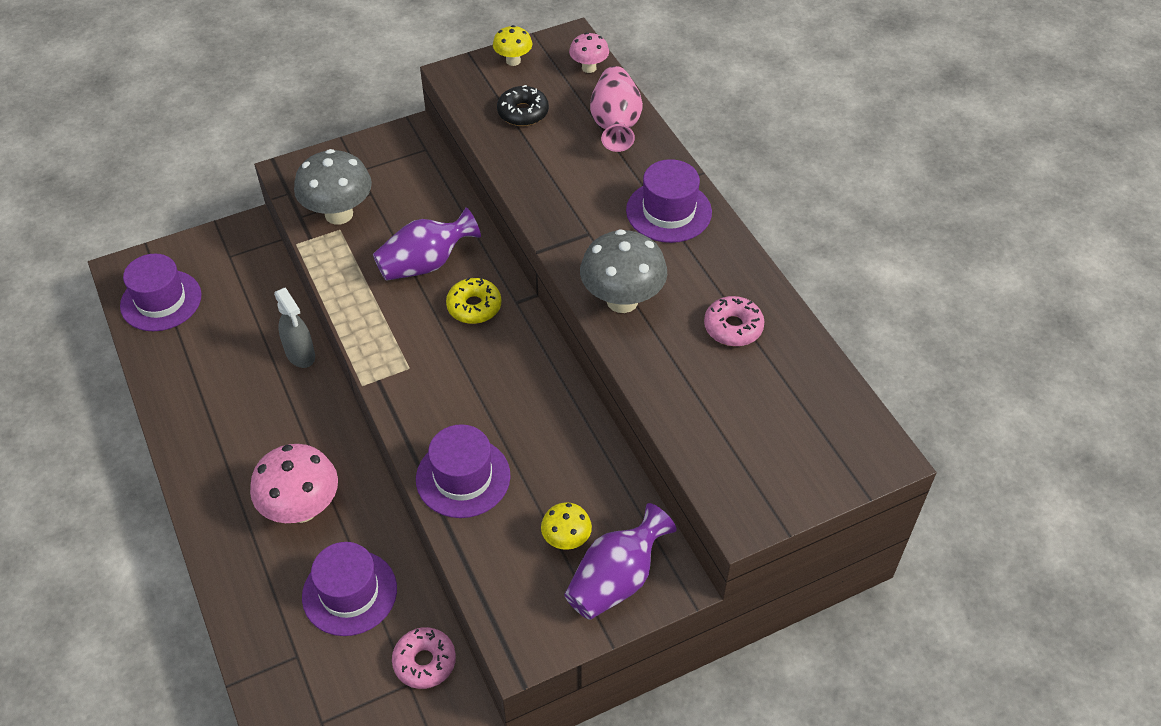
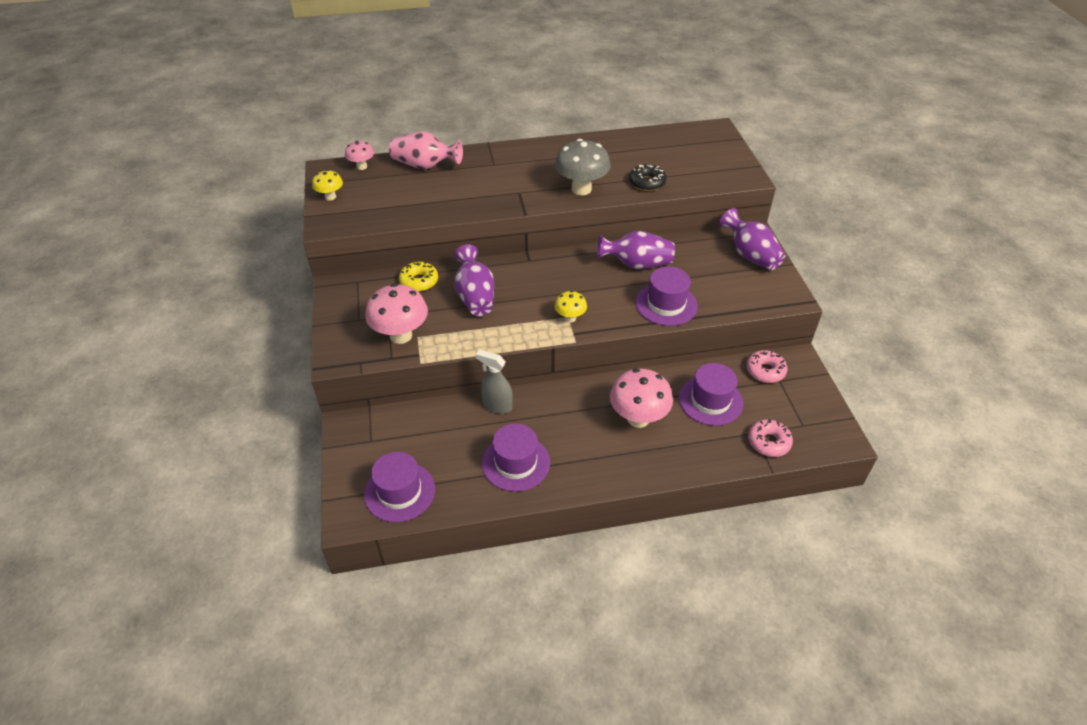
camera: 75 degrees left, 5 degrees down
grey spray bottle [274,287,315,368] -> grey spray bottle turned 135 degrees counterclockwise [476,349,513,414]
grey mushroom [294,149,372,225] -> pink mushroom [365,284,428,344]
yellow donut [446,277,501,324] -> yellow donut moved to [399,262,438,292]
black donut [497,85,549,126] -> black donut moved to [629,164,667,191]
yellow mushroom [541,502,592,550] -> yellow mushroom moved to [554,291,587,323]
purple hat [626,159,712,243] -> purple hat moved to [482,423,550,492]
pink donut [704,296,765,346] -> pink donut moved to [748,419,793,457]
none -> purple vase [597,231,675,269]

